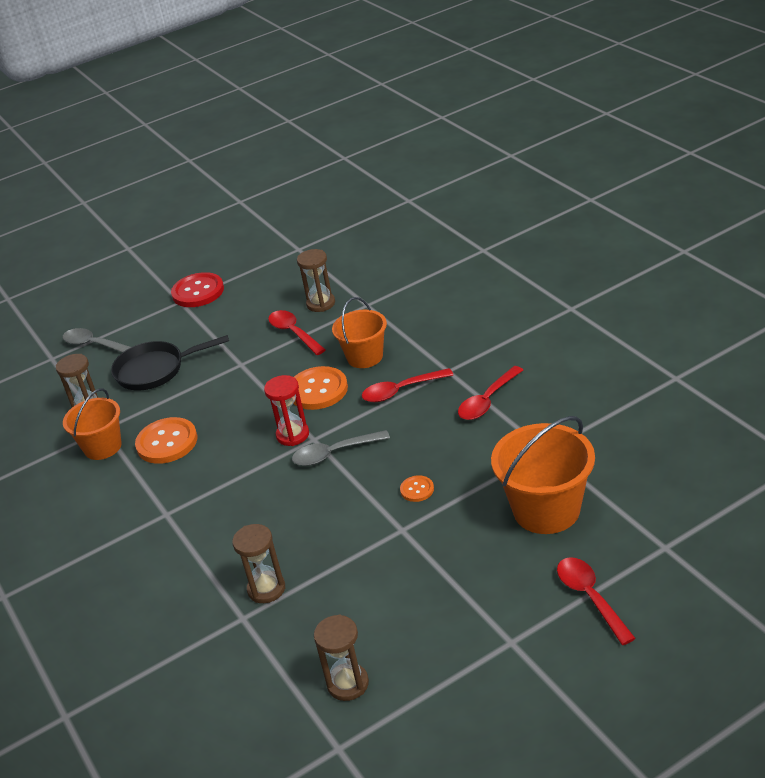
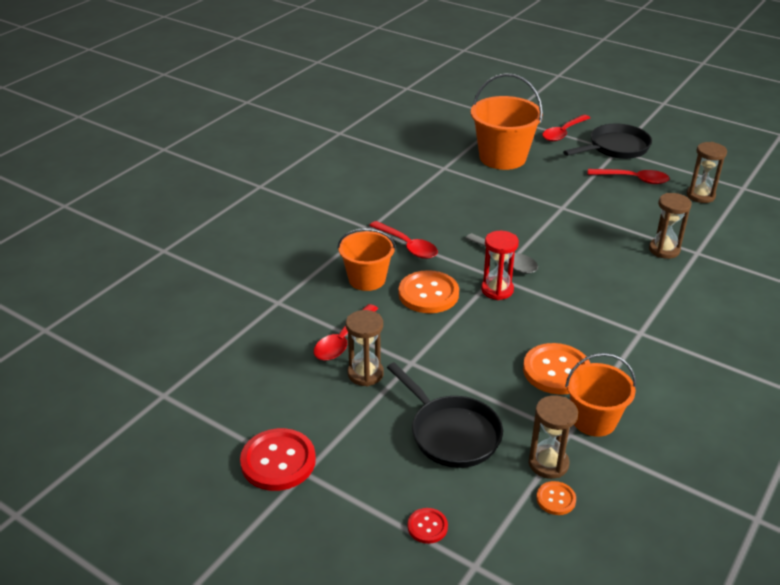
camera: 120 degrees left, 0 degrees up
grey spoon [62,328,131,353] -> red button [408,508,448,544]
brown hourglass [297,249,335,312] -> brown hourglass moved to [346,310,384,386]
orange button [400,475,434,502] -> orange button moved to [536,481,576,515]
red spoon [458,366,523,420] -> red spoon moved to [587,169,670,184]
none -> black pan [563,123,652,159]

